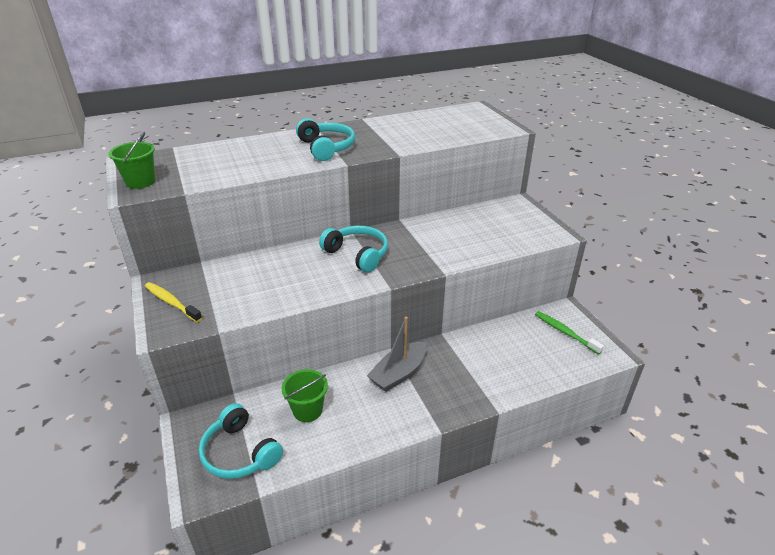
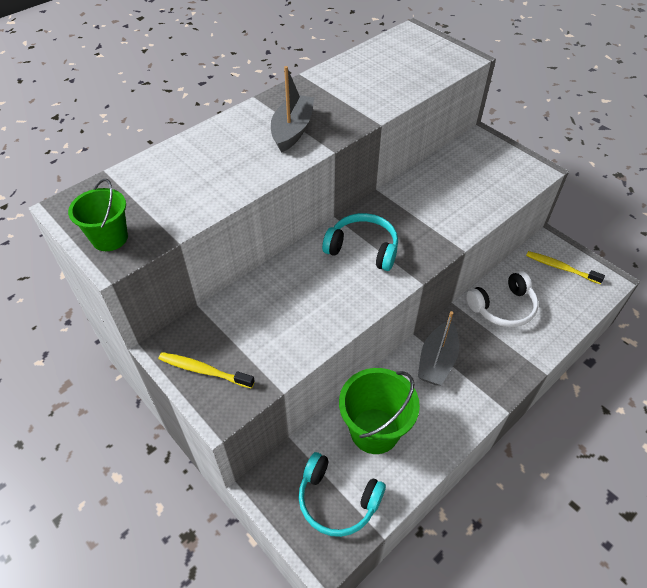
camera: 20 degrees left, 15 degrees up
green bucket [282,369,328,422] -> green bucket [339,368,420,454], size x1.61
turquoise headphones [296,118,355,161] -> grey boat [271,66,314,153]
green toothbrush [535,311,604,354] -> yellow toothbrush [526,251,605,284]
none -> white headphones [466,271,538,327]

